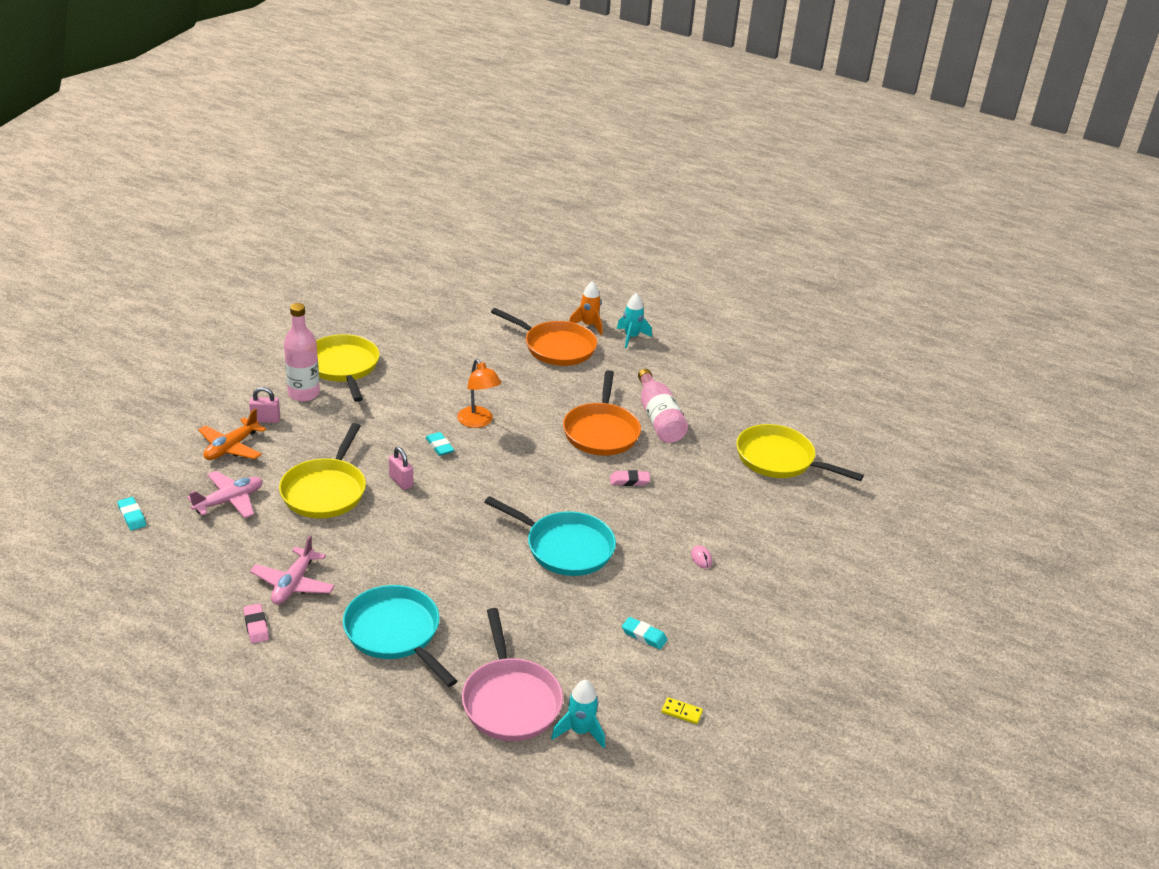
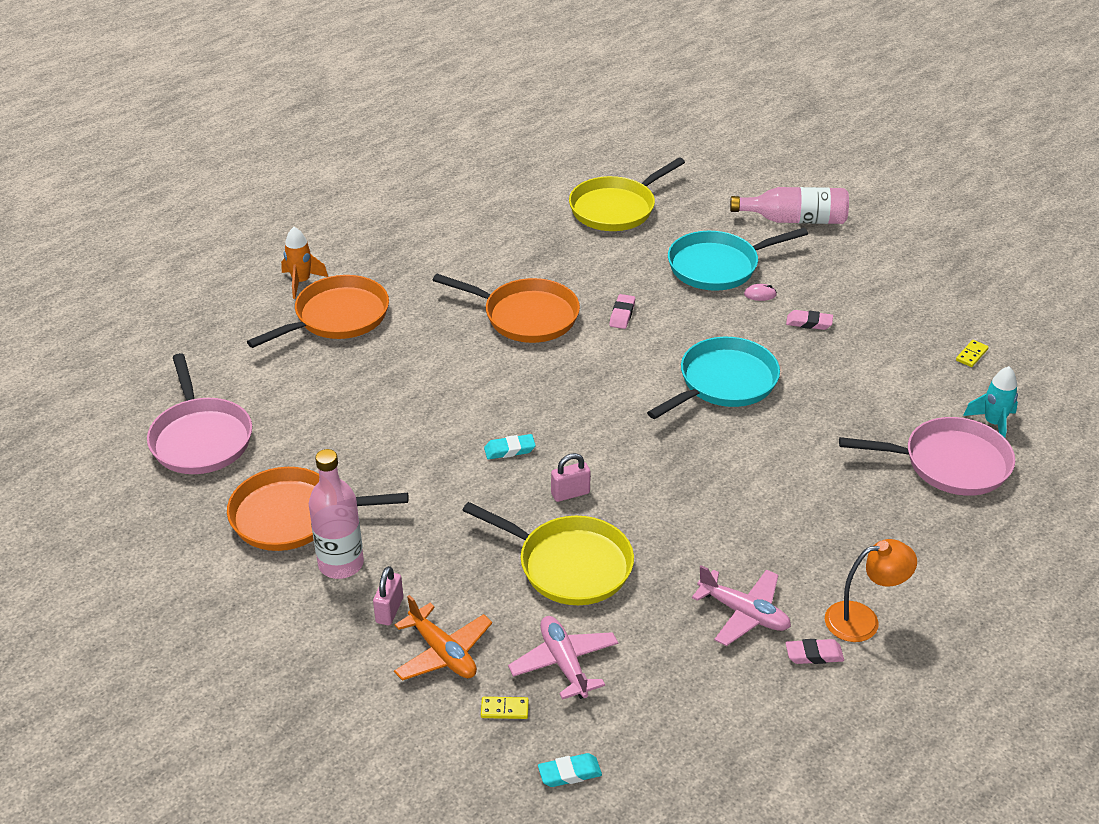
camera: 70 degrees left, 5 degrees up
yellow pan [316,334,380,402] -> orange pan [227,467,408,551]
turquoise pan [343,585,457,687] -> turquoise pan moved to [668,228,808,291]
orange lamp [457,359,501,428] -> orange lamp moved to [825,539,917,642]
turquoise rocket [617,293,652,348] -> none
turquoise eraser [622,617,668,649] -> none
pink bottle [638,369,688,443] -> pink bottle moved to [730,187,849,224]
none -> pink pan [147,353,252,474]
none -> yellow domino [481,697,529,719]
none -> pink eraser [786,310,833,330]

